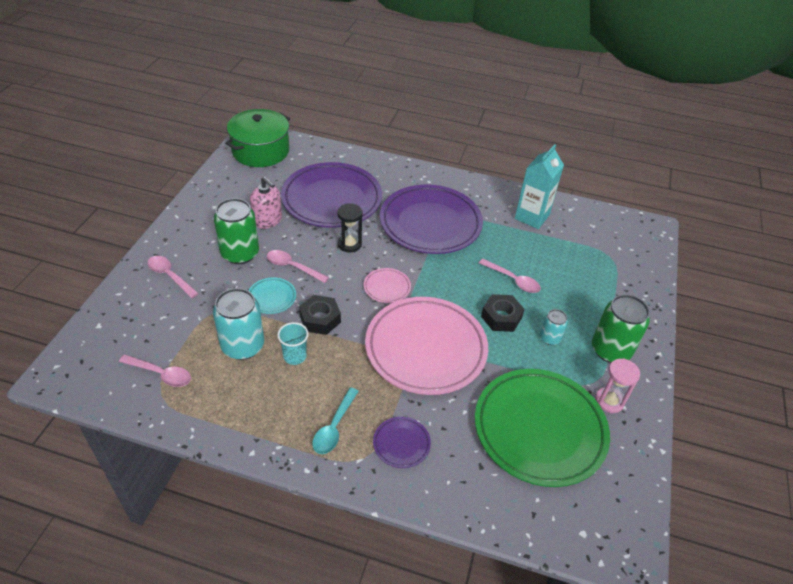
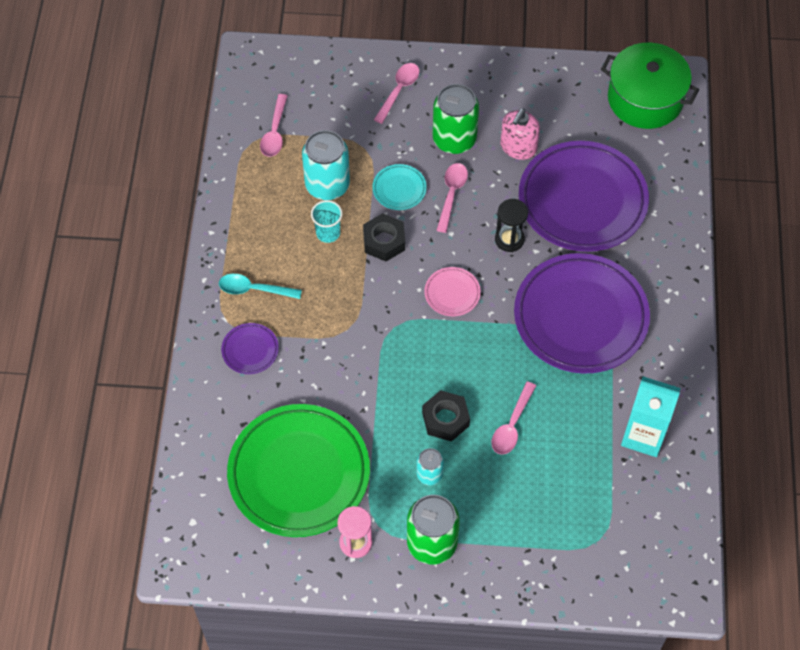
camera: 80 degrees right, 15 degrees up
pink plate [365,297,488,395] -> none

